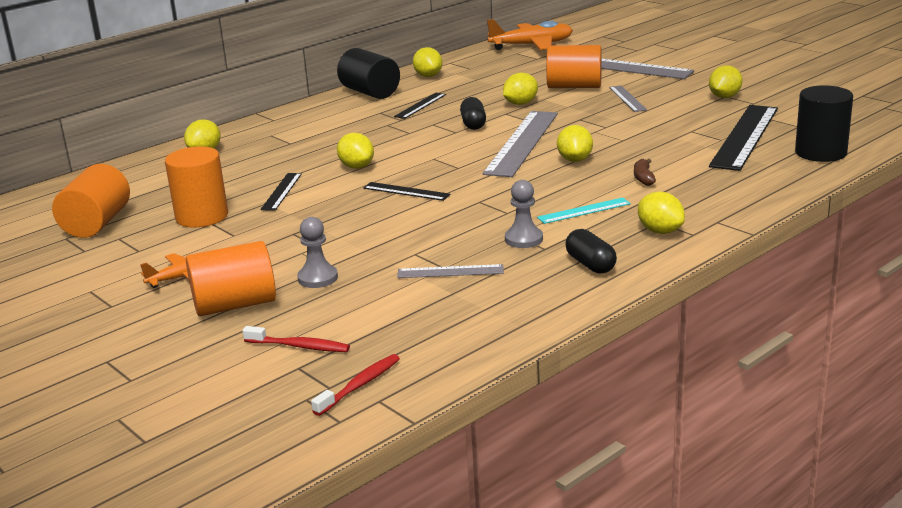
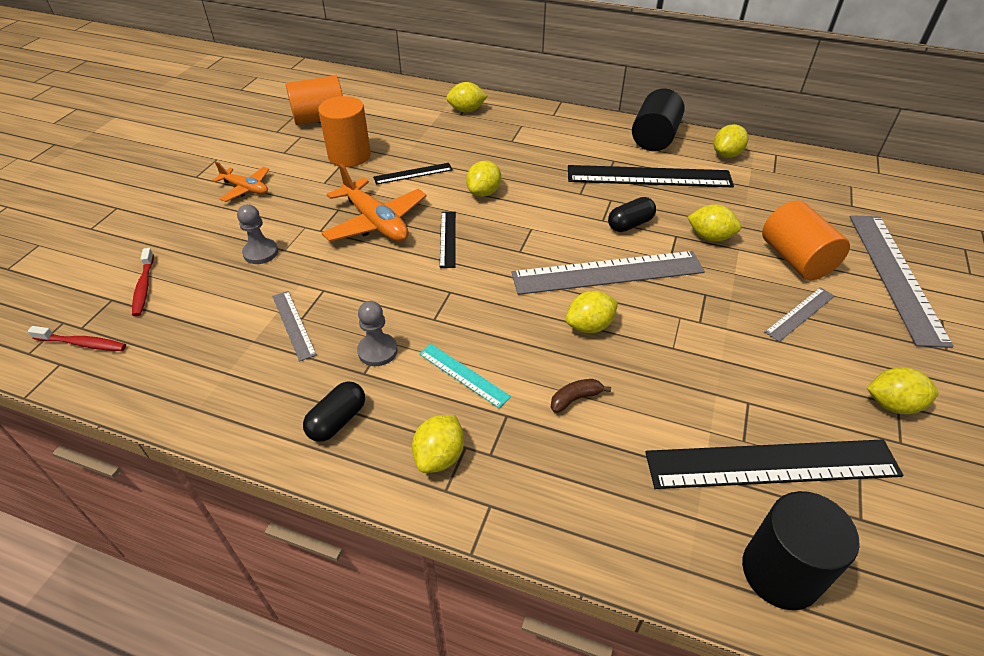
camera: 60 degrees right, 20 degrees up
orange cylinder [186,241,276,316] -> none
black ruler [394,93,446,119] -> black ruler [568,165,734,187], size x2.06
orange plane [487,19,573,50] -> orange plane moved to [321,164,427,242]

